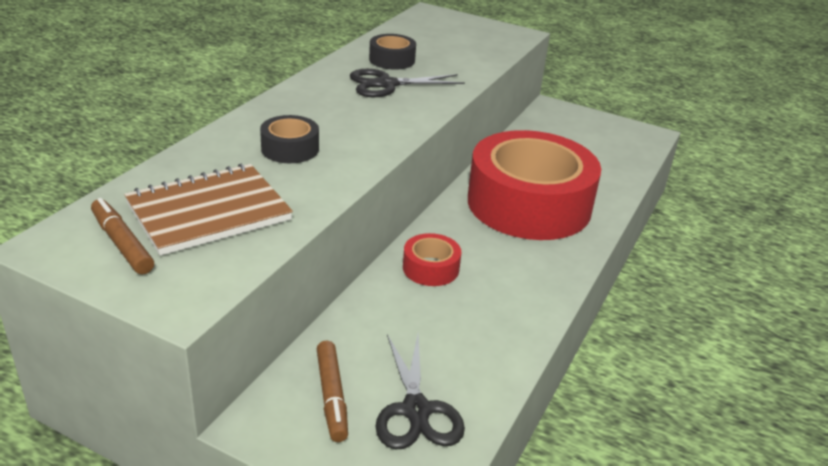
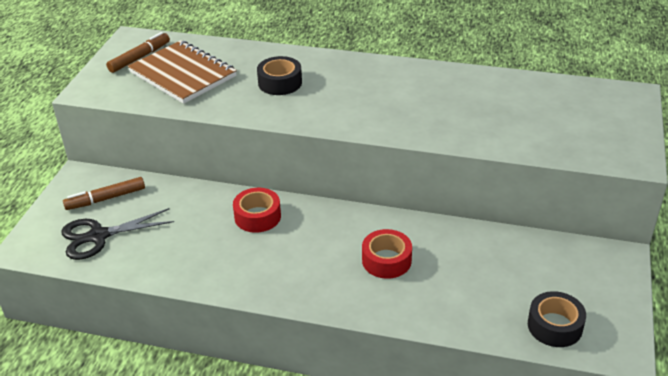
camera: 80 degrees right, 5 degrees up
black scissors [350,69,465,97] -> none
black tape [369,34,416,70] -> black tape moved to [528,291,586,347]
red tape [468,130,601,240] -> red tape [362,229,412,279], size x0.40

